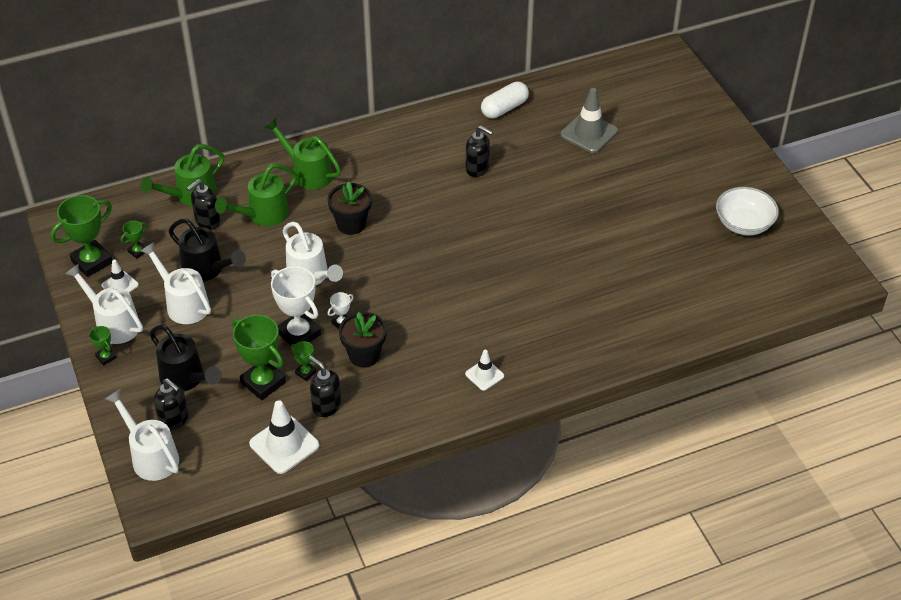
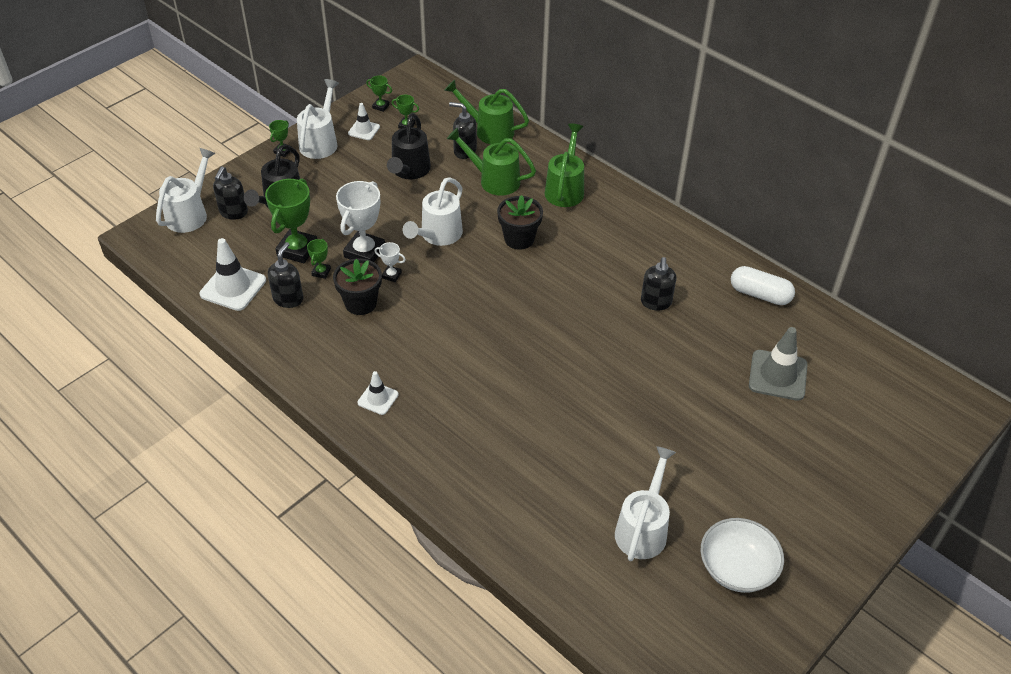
camera: 65 degrees right, 0 degrees up
green trophy [51,195,112,277] -> green trophy [366,76,392,112], size x0.47
white watering can [141,242,211,324] -> white watering can moved to [615,446,676,561]

